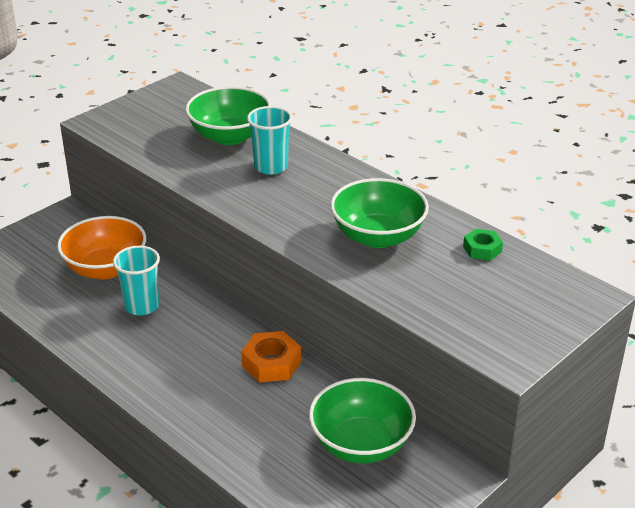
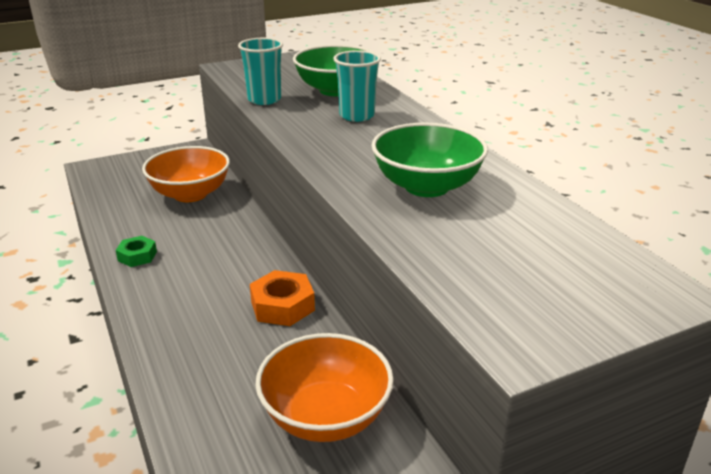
camera: 20 degrees right, 5 degrees down
turquoise cup [113,246,160,315] -> turquoise cup moved to [238,38,283,105]
green bowl [309,378,416,463] -> orange bowl [255,333,394,442]
green nut [463,229,503,261] -> green nut moved to [116,236,157,267]

